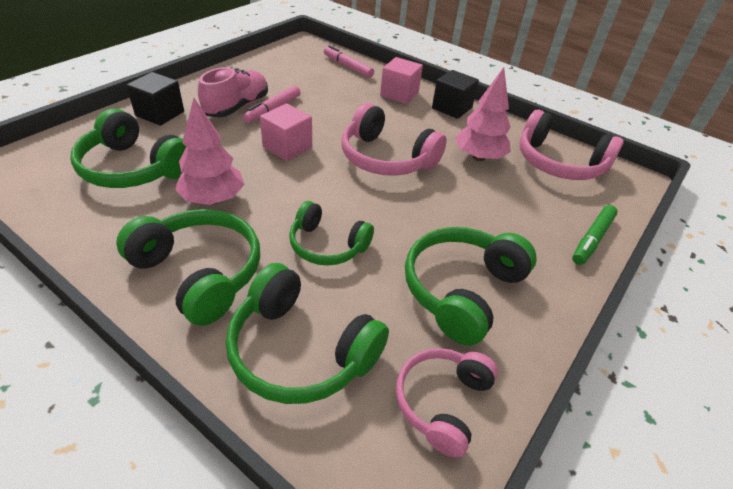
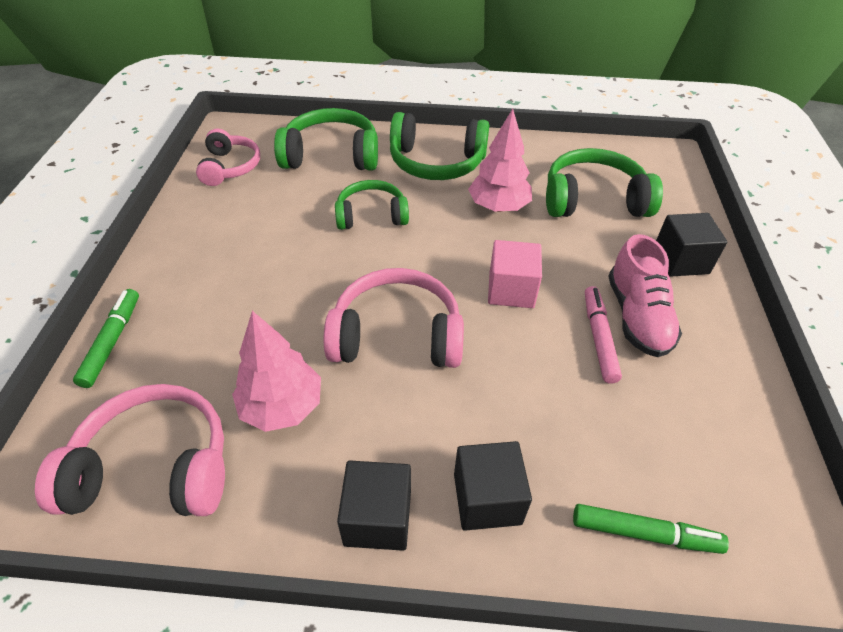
camera: 150 degrees right, 5 degrees up
pink marker [324,45,374,78] -> green marker [573,504,729,554]
pink cube [380,57,423,104] -> black cube [454,441,532,531]
green headphones [405,227,537,346] -> none

